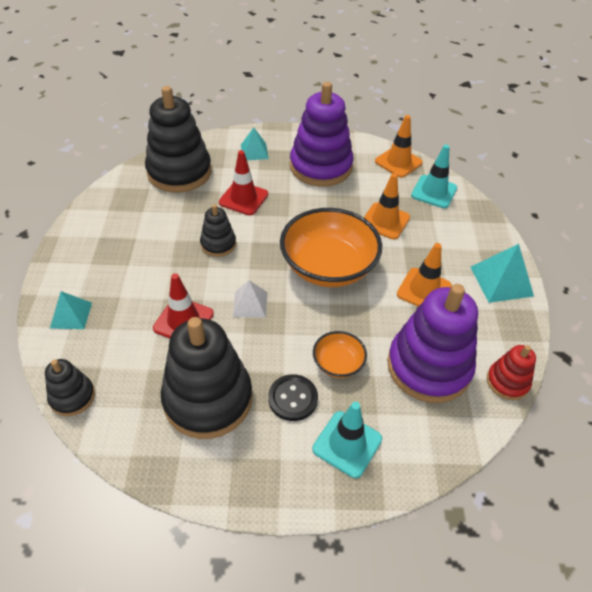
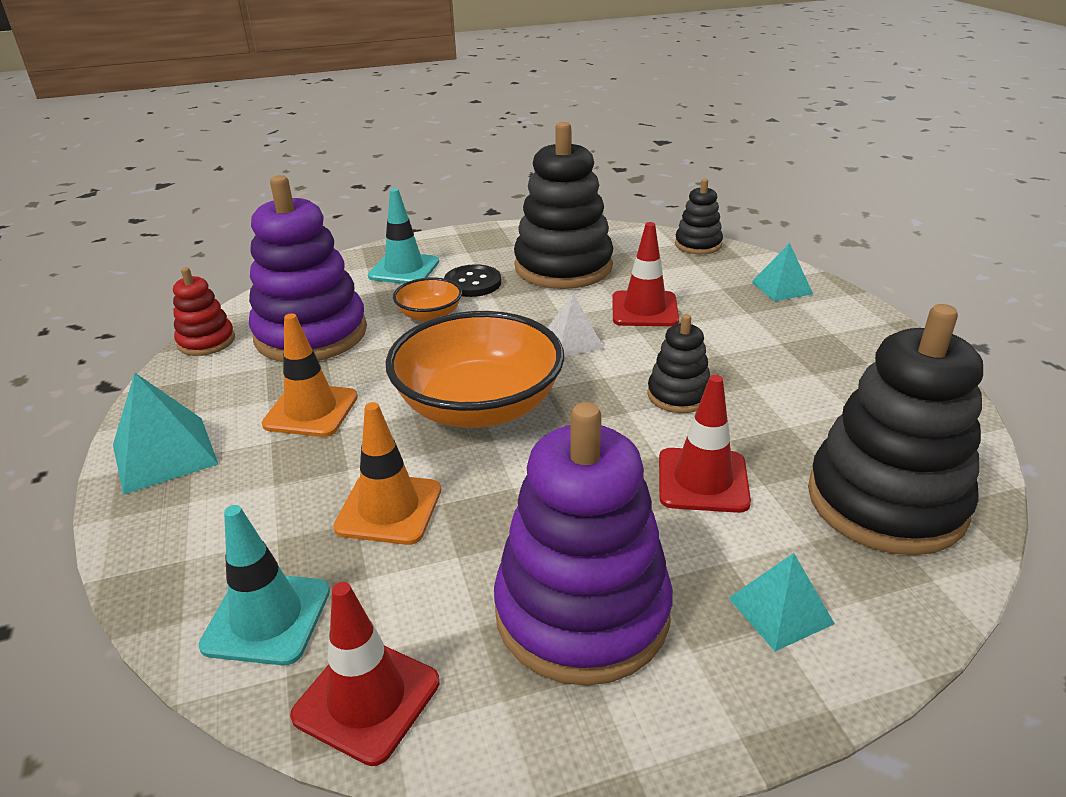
camera: 165 degrees right, 15 degrees down
orange traffic cone [375,115,423,178] -> red traffic cone [290,582,440,766]

